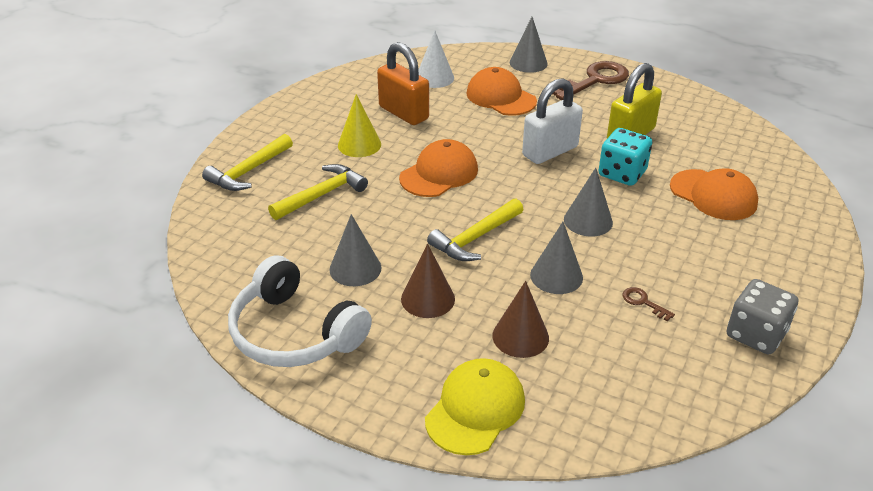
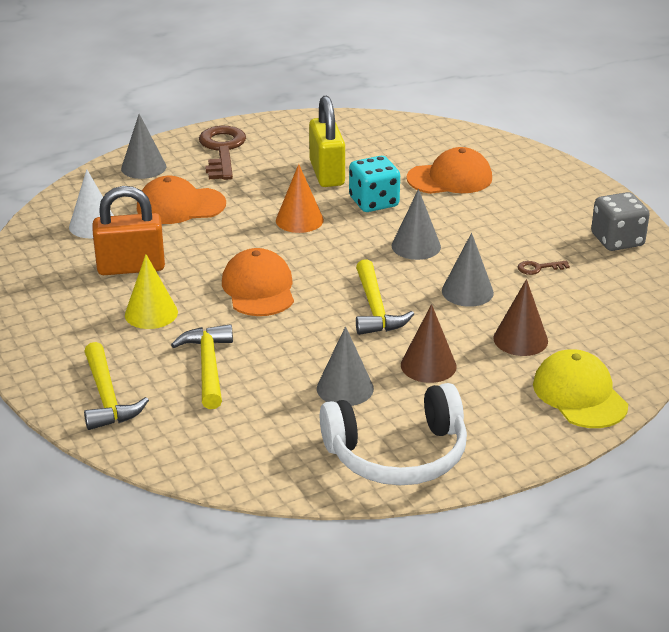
camera: 55 degrees left, 5 degrees down
white padlock [522,78,583,164] -> orange cone [276,164,324,233]

